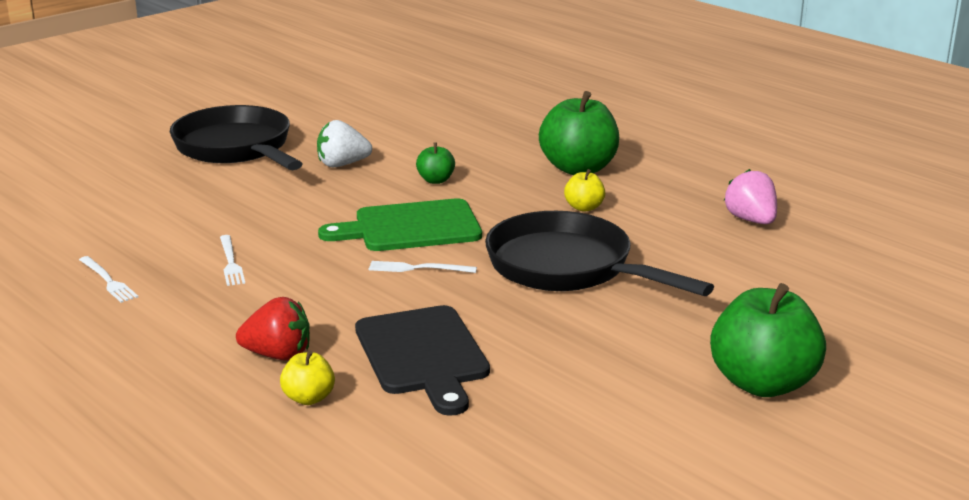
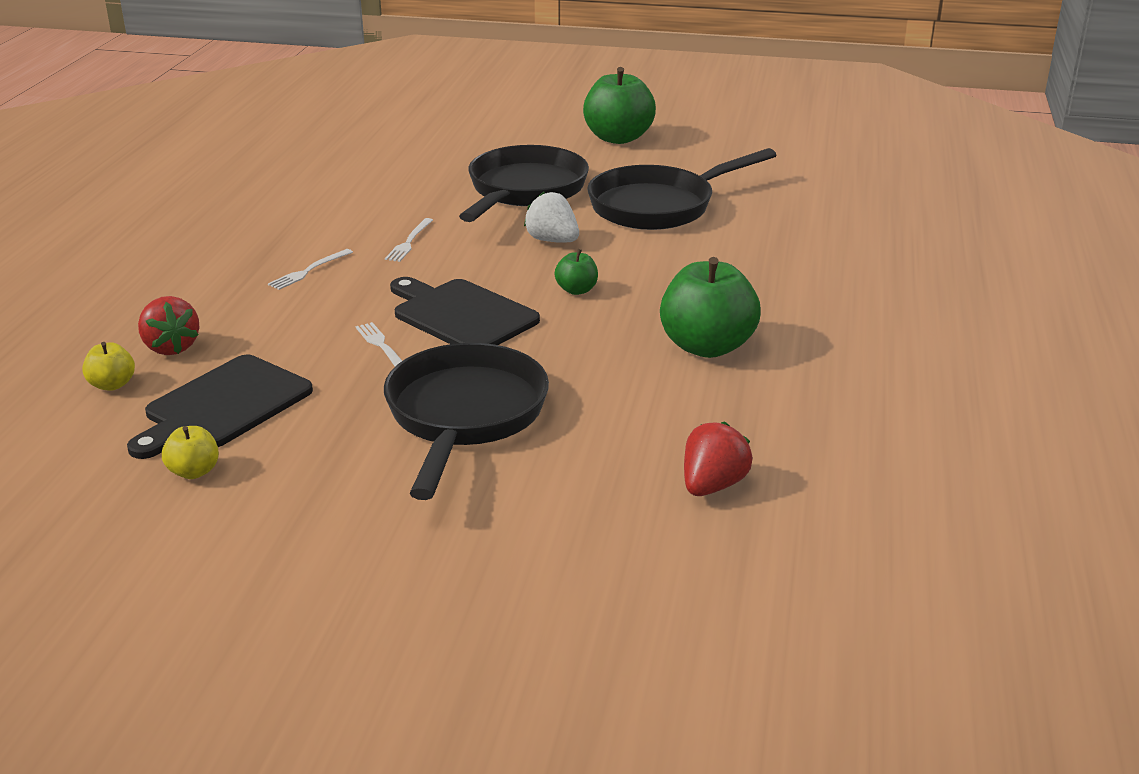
camera: 55 degrees right, 5 degrees up
white fork [79,256,138,303] -> white fork moved to [385,218,433,262]
green cutting board [318,198,482,251] -> black cutting board [390,277,540,345]
yellow apple [564,169,605,212] -> yellow apple moved to [162,426,219,479]
green apple [710,283,826,397] -> green apple moved to [583,67,656,144]
pink strawberry [724,169,777,224] -> red strawberry [684,422,753,496]
none -> black pan [587,148,776,230]

